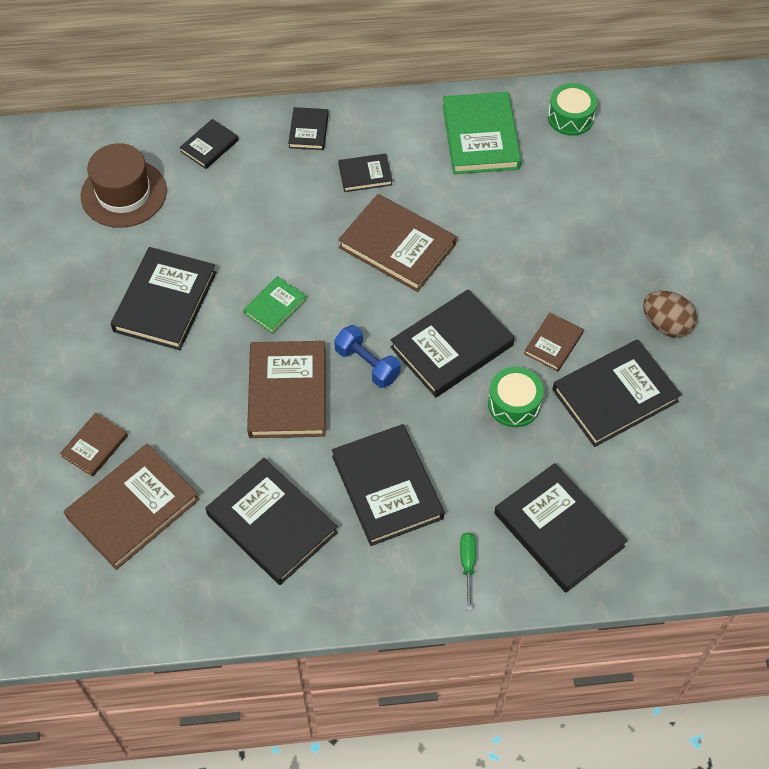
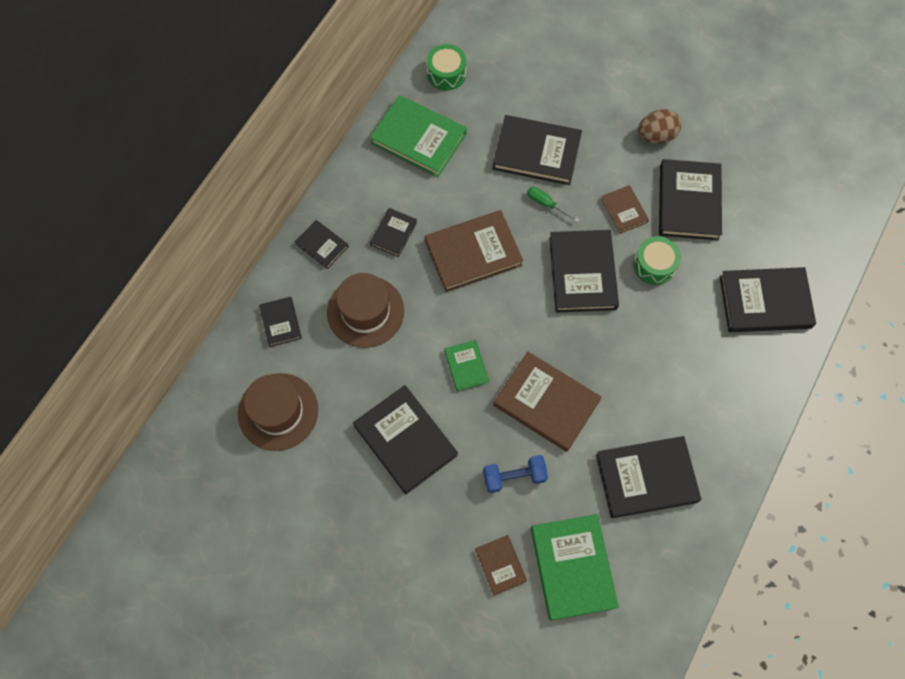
camera: 55 degrees left, 10 degrees up
brown book [64,444,199,570] -> green book [531,514,619,621]
black book [332,424,444,546] -> black book moved to [493,115,582,185]
blue dumbbell [334,325,401,388] -> blue dumbbell moved to [483,455,548,493]
green screwdriver [460,533,476,611] -> green screwdriver moved to [527,187,579,222]
none -> brown hat [327,273,404,348]

